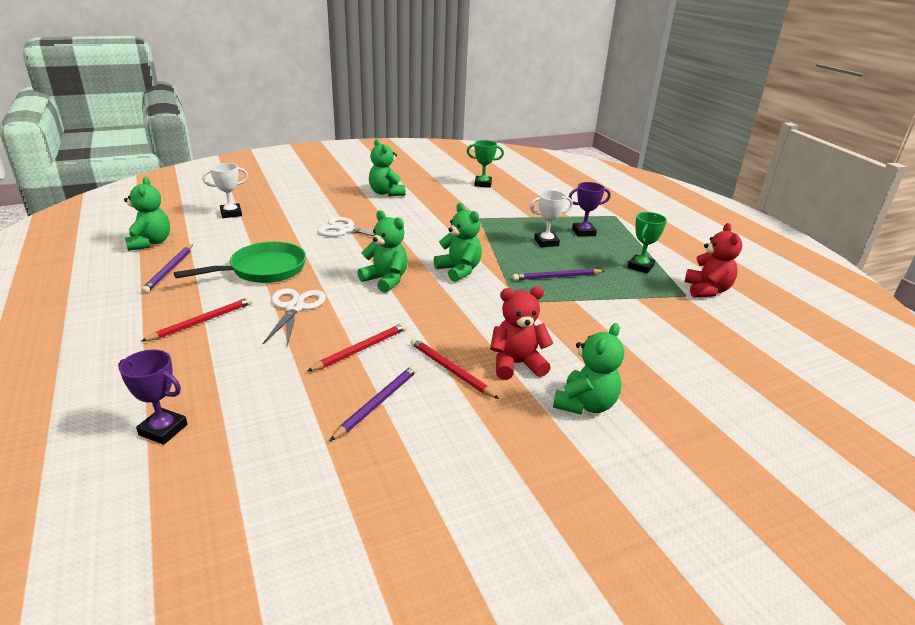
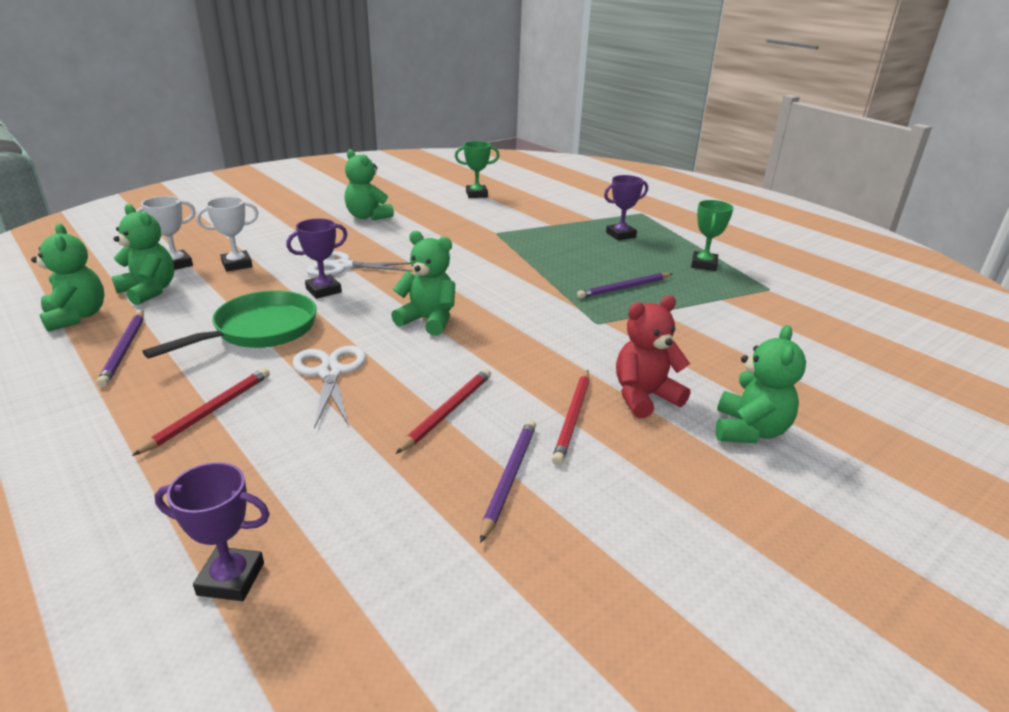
camera: 15 degrees left, 0 degrees up
red pencil [410,338,499,399] -> red pencil turned 105 degrees counterclockwise [552,370,589,465]
green teddy bear [434,203,482,282] -> green teddy bear moved to [112,204,174,305]
white trophy [530,190,573,247] -> white trophy moved to [196,197,258,272]
red teddy bear [685,223,742,298] -> none
none -> purple trophy [286,218,348,299]

